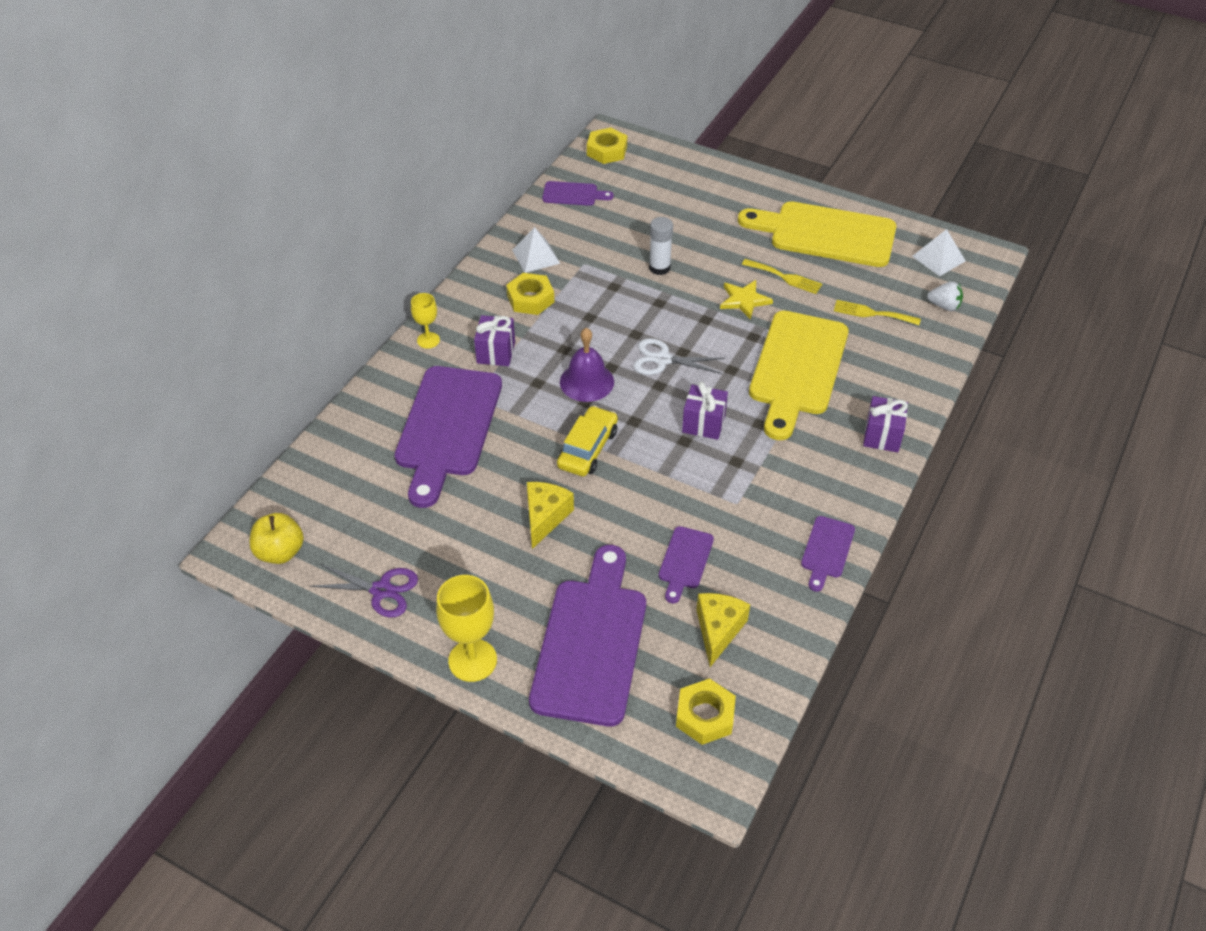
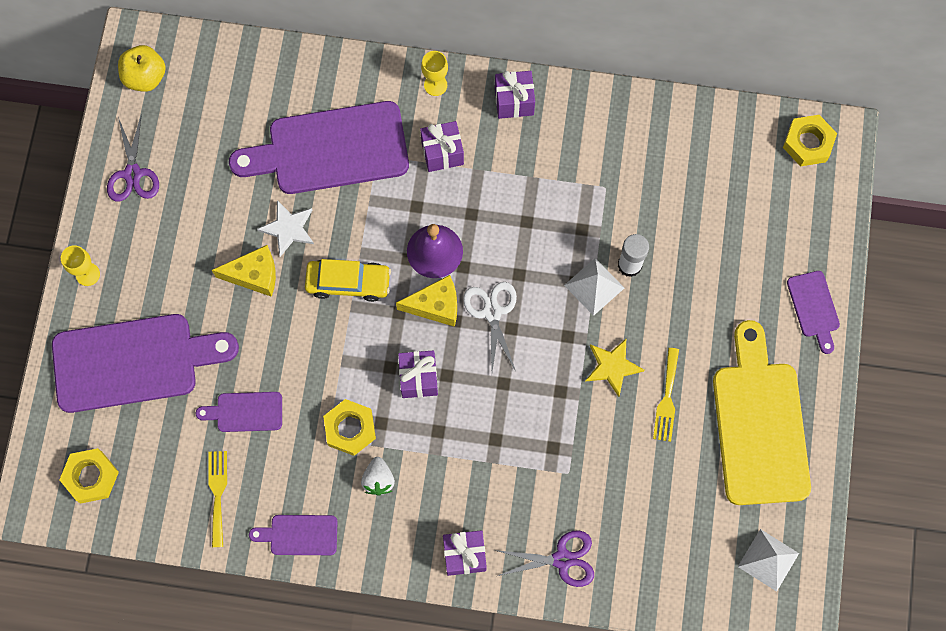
camera: 70 degrees right, 25 degrees up
yellow goblet [436,575,497,682] -> yellow goblet [61,245,100,286], size x0.58
yellow nut [506,273,554,315] -> yellow nut moved to [323,399,376,456]
white pyramid [512,227,560,273] -> white pyramid moved to [564,258,624,316]
purple cutting board [542,181,614,206] -> purple cutting board moved to [787,271,840,354]
yellow cheese [697,593,750,667] -> yellow cheese moved to [396,275,457,327]
yellow cutting board [749,311,849,440] -> none
yellow fork [834,300,921,325] -> yellow fork moved to [208,451,227,547]
white strawberry [927,282,963,311] -> white strawberry moved to [361,457,395,496]
none -> white star [257,200,314,257]
none -> purple gift [495,71,535,119]
none -> purple scissors [495,530,594,587]

